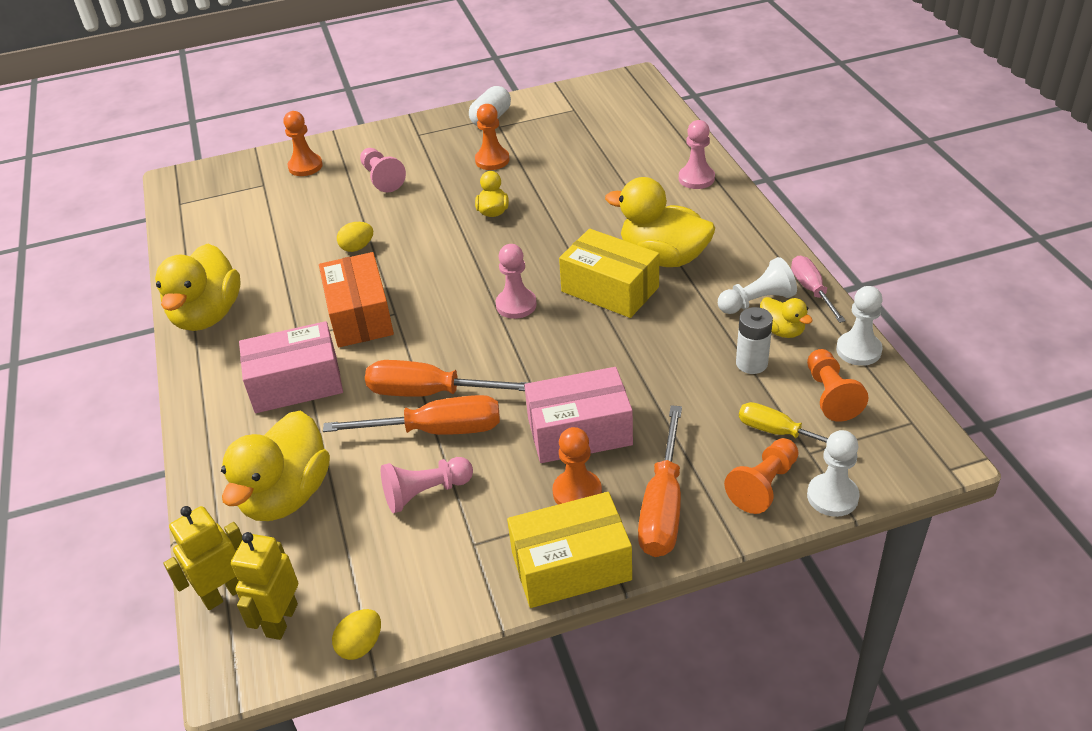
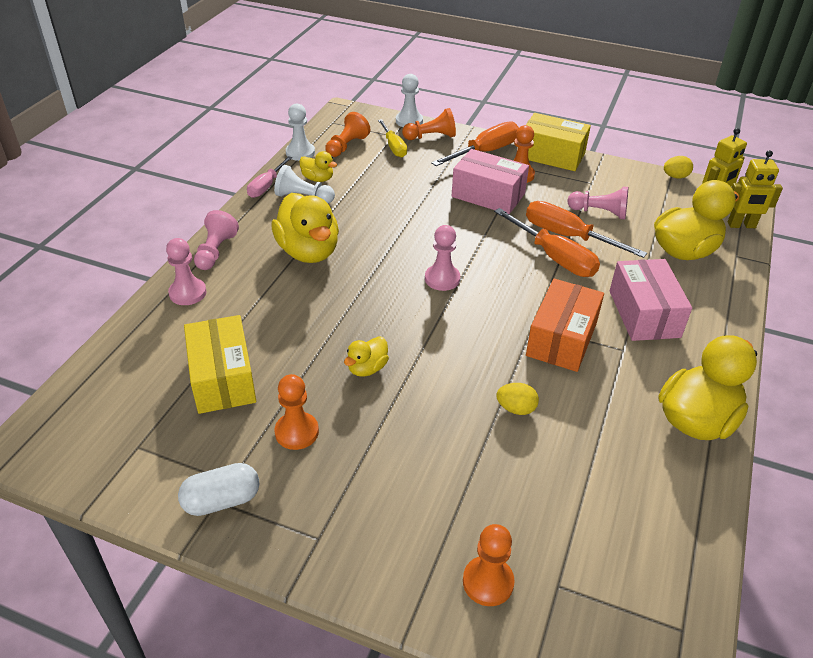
camera: 145 degrees left, 0 degrees up
pink box [239,321,343,413] -> pink box turned 60 degrees clockwise [610,259,692,341]
pink pawn [360,148,406,193] -> pink pawn moved to [194,210,239,270]
yellow box [559,229,659,318] -> yellow box moved to [184,315,256,414]
white battery [736,307,773,374] -> none
yellow duck [760,297,813,338] -> yellow duck turned 120 degrees clockwise [299,151,337,182]

